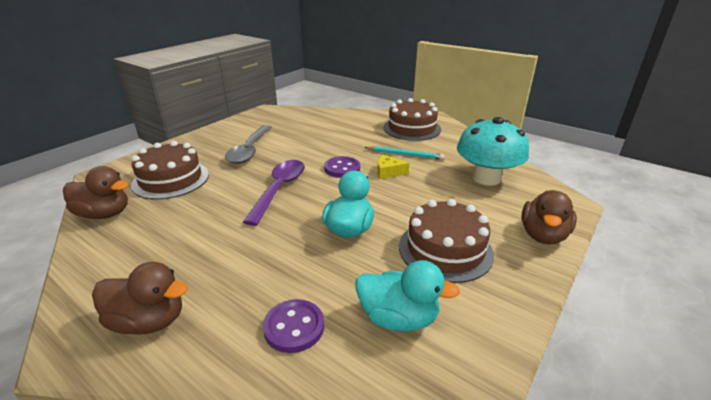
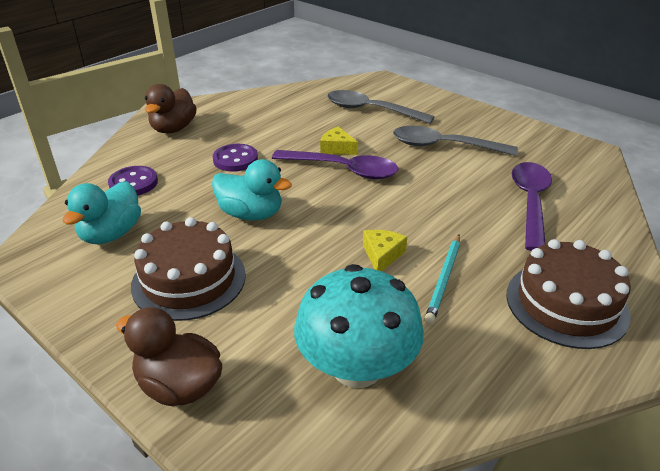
camera: 95 degrees right, 5 degrees up
brown duck [63,166,129,219] -> none
brown cake [131,141,209,199] -> grey spoon [327,90,435,124]
purple button [324,156,360,178] -> purple button moved to [213,144,258,172]
none -> yellow cheese [320,127,358,155]
none -> purple spoon [512,162,552,251]

